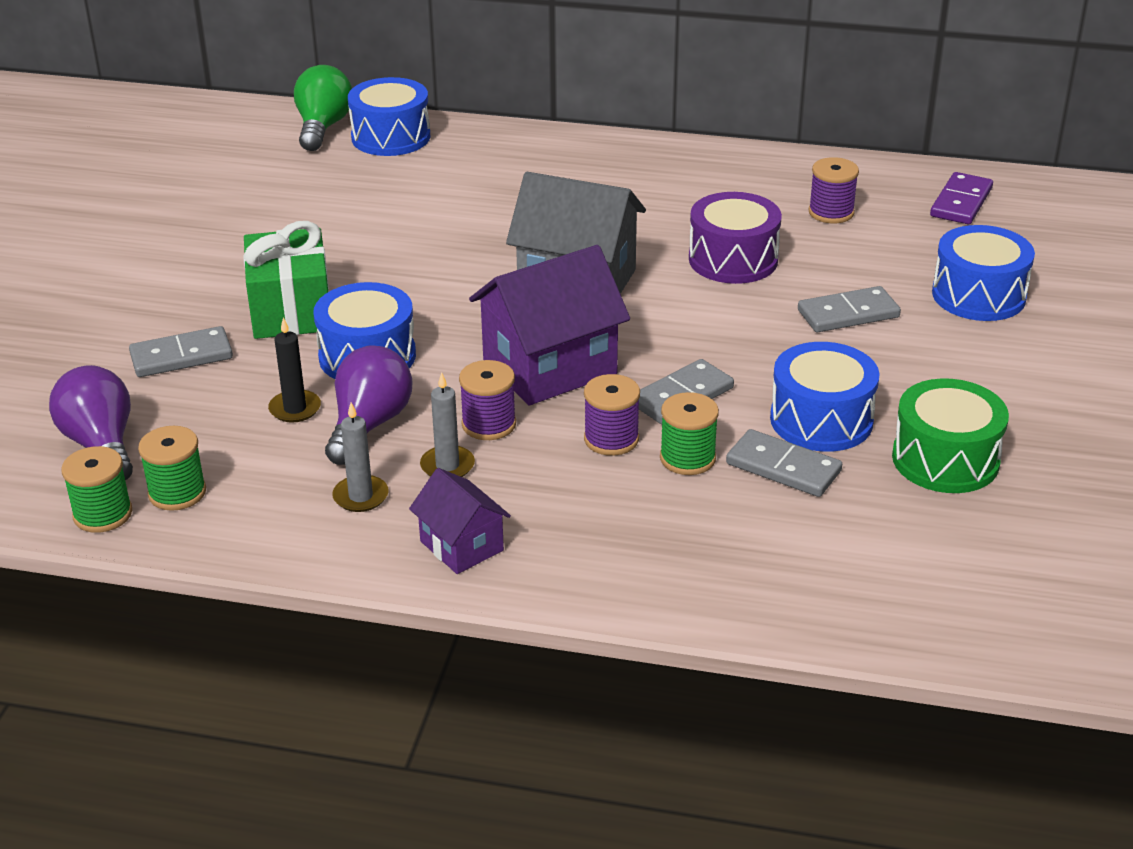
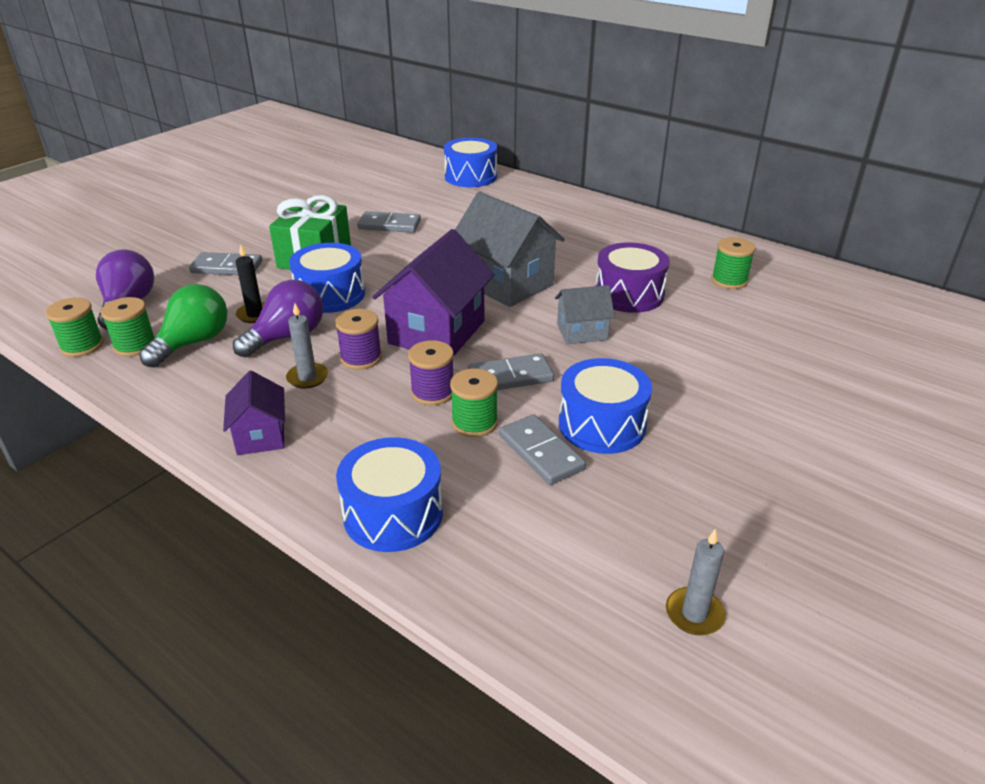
camera: 25 degrees right, 0 degrees up
green light bulb [294,65,352,151] -> green light bulb moved to [139,284,228,368]
grey candle [332,403,389,512] -> grey candle moved to [666,529,726,635]
purple house [469,245,630,406] -> purple house turned 60 degrees counterclockwise [373,229,494,356]
grey domino [798,286,901,332] -> grey domino moved to [357,211,421,233]
purple spool [808,157,859,223] -> green spool [712,237,755,289]
green drum [892,378,1009,493] -> none
purple domino [930,172,993,224] -> none
blue drum [932,225,1035,321] -> blue drum moved to [336,437,443,552]
none -> grey house [555,285,615,344]

